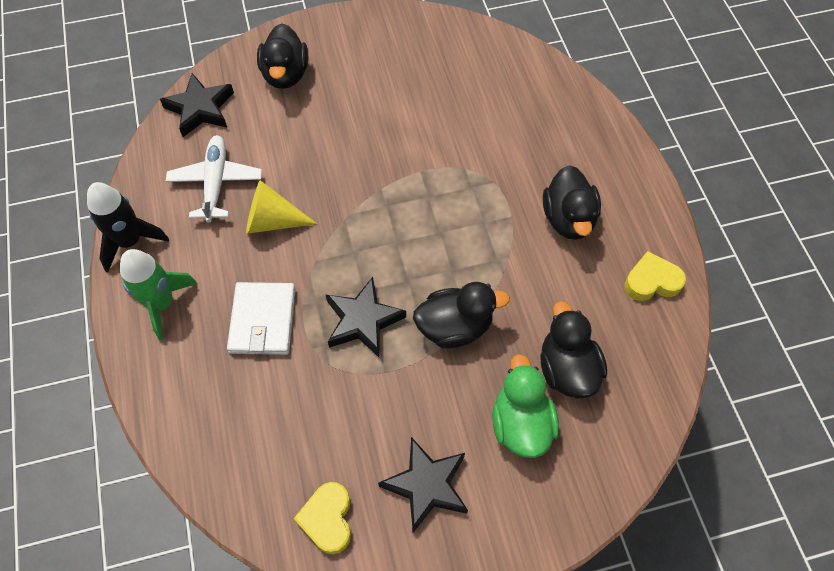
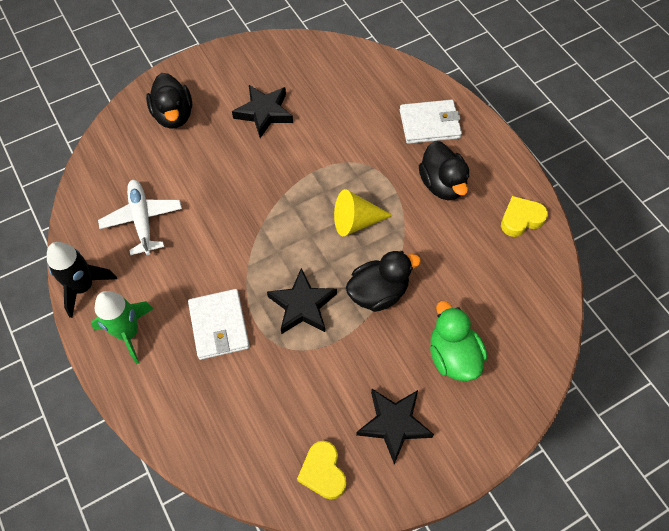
camera: 15 degrees left, 0 degrees up
black star [160,73,234,137] -> black star moved to [232,85,293,138]
yellow cone [246,180,317,234] -> yellow cone moved to [334,189,393,236]
black duck [540,301,607,398] -> none
none -> white wallet [400,100,462,144]

